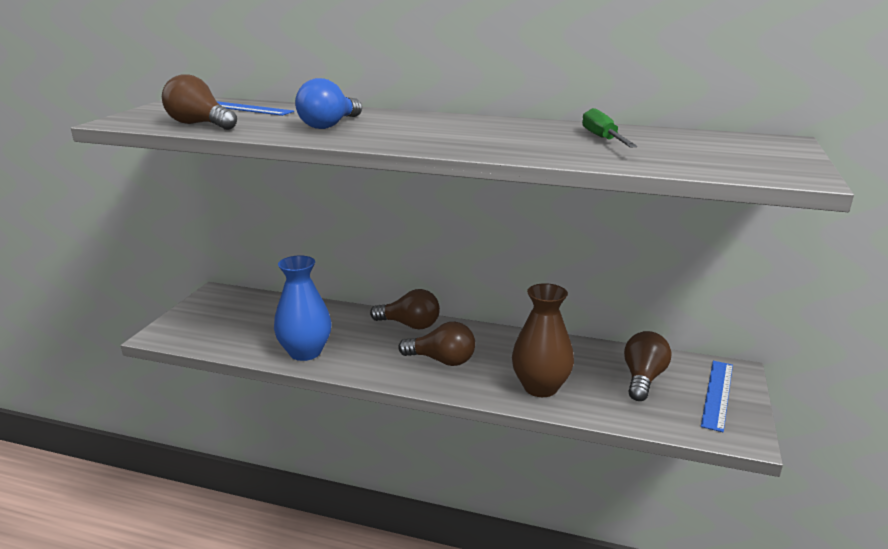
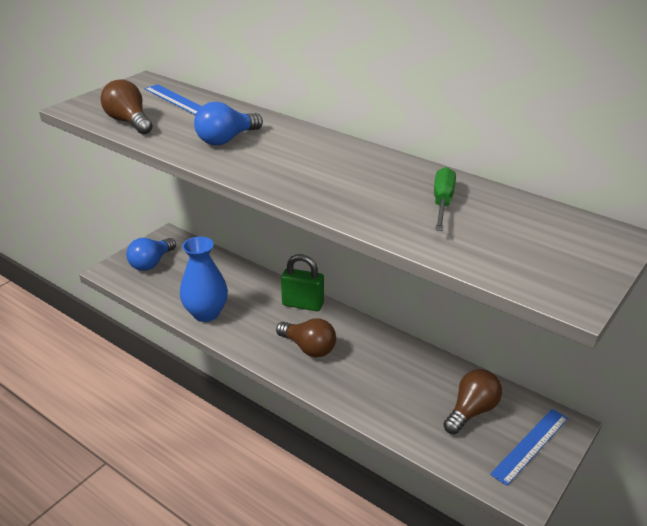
camera: 20 degrees right, 10 degrees up
brown light bulb [370,289,440,330] -> green padlock [281,254,324,311]
brown vase [512,283,574,397] -> none
none -> blue light bulb [126,238,176,271]

